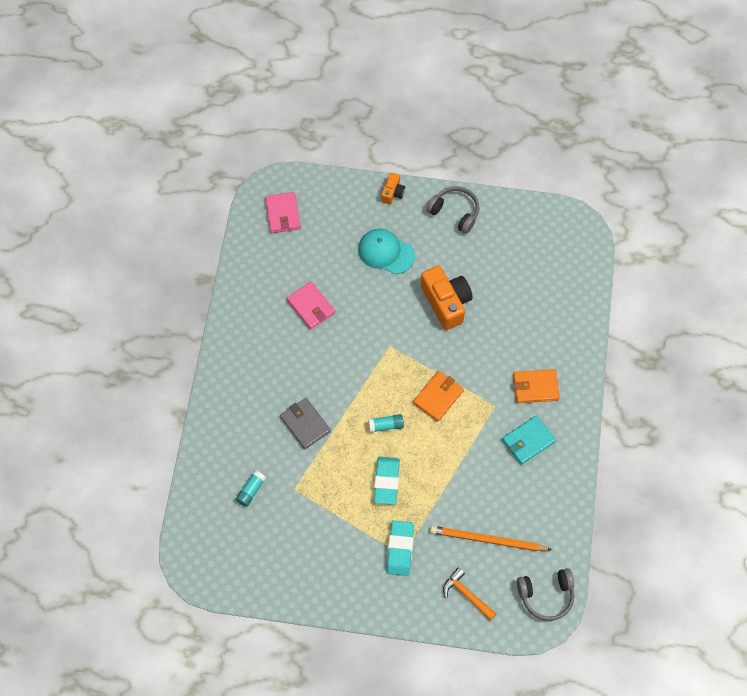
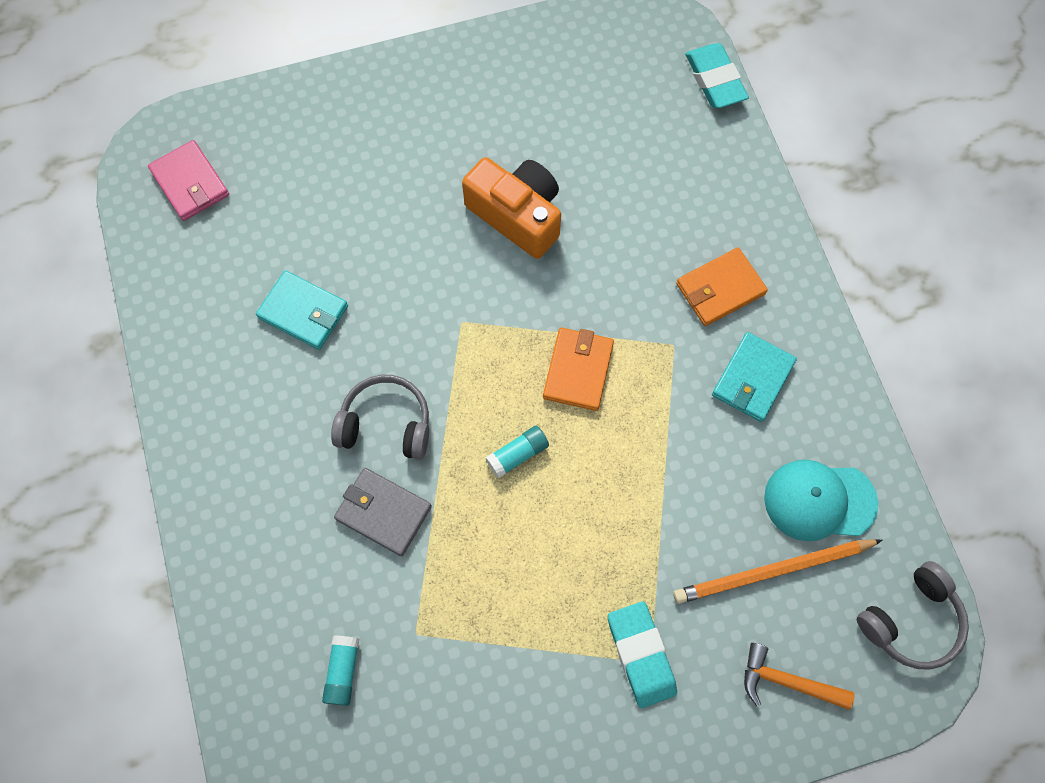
camera: 25 degrees left, 5 degrees up
pink wallet [287,281,335,329] -> turquoise wallet [256,270,348,350]
turquoise cap [358,229,415,274] -> turquoise cap moved to [764,460,878,541]
turquoise eraser [374,457,400,505] -> turquoise eraser moved to [685,43,749,108]
orange camera [381,172,405,204] -> none
grey headphones [426,186,480,234] -> grey headphones moved to [331,375,429,460]

